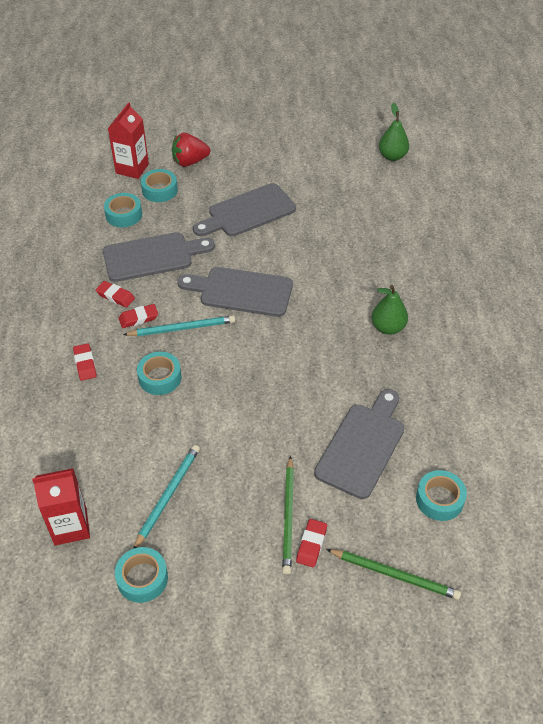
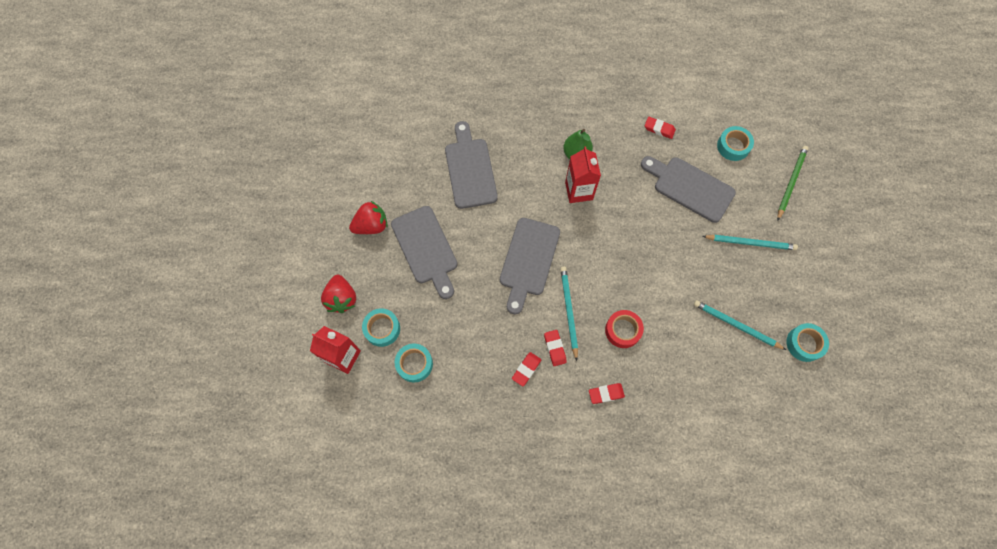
camera: 85 degrees left, 20 degrees up
red carton [32,468,90,546] -> red carton moved to [565,147,601,203]
grey cutting board [103,232,215,282] -> grey cutting board moved to [445,121,498,209]
turquoise tape [137,352,182,395] -> red tape [605,310,644,348]
green pencil [282,456,294,575] -> turquoise pencil [702,235,798,250]
red eraser [296,519,327,567] -> red eraser moved to [645,117,676,139]
green pear [379,103,409,161] -> none
none -> red strawberry [349,200,388,234]

